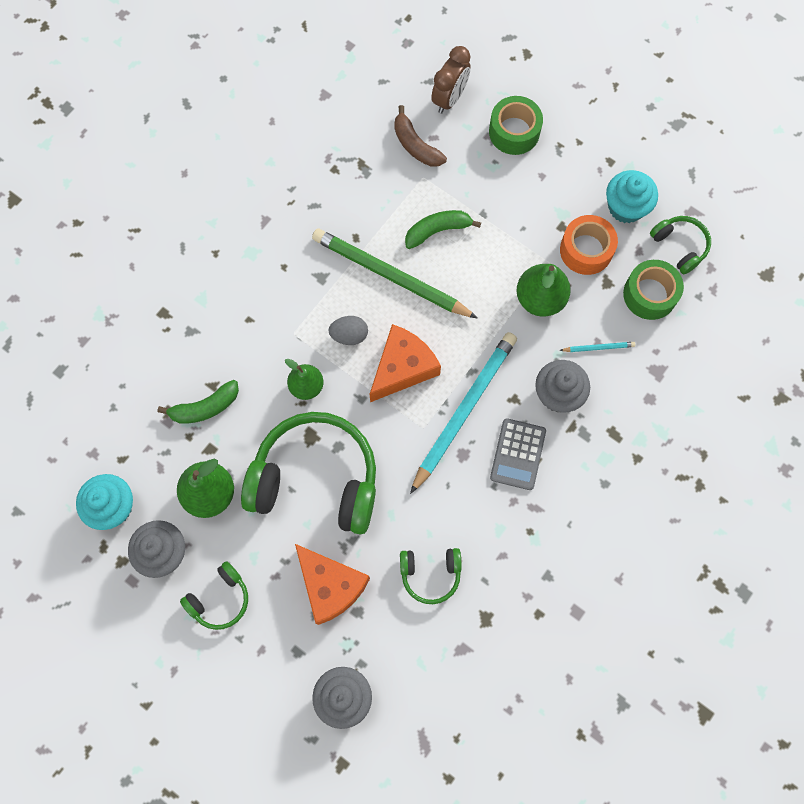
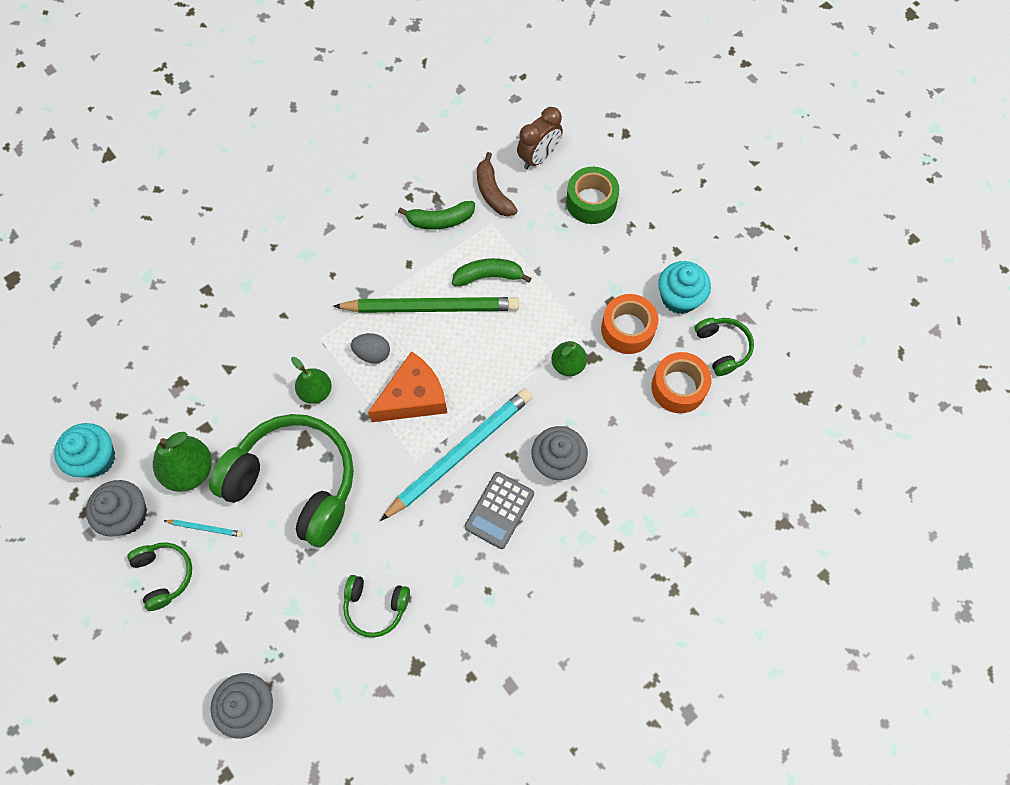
camera: 15 degrees right, 5 degrees down
green banana [157,380,239,424] -> green banana moved to [398,201,475,229]
green headphones [180,561,248,630] -> green headphones turned 90 degrees counterclockwise [127,542,192,611]
orange cheese [295,544,370,625] -> none
green pencil [312,228,478,319] -> green pencil turned 135 degrees clockwise [333,297,519,313]
green pear [516,264,571,317] -> green pear [551,341,587,376], size x0.66
turquoise pencil [559,342,636,352] -> turquoise pencil moved to [164,520,243,537]
green tape [623,260,684,320] -> orange tape [651,352,712,413]

